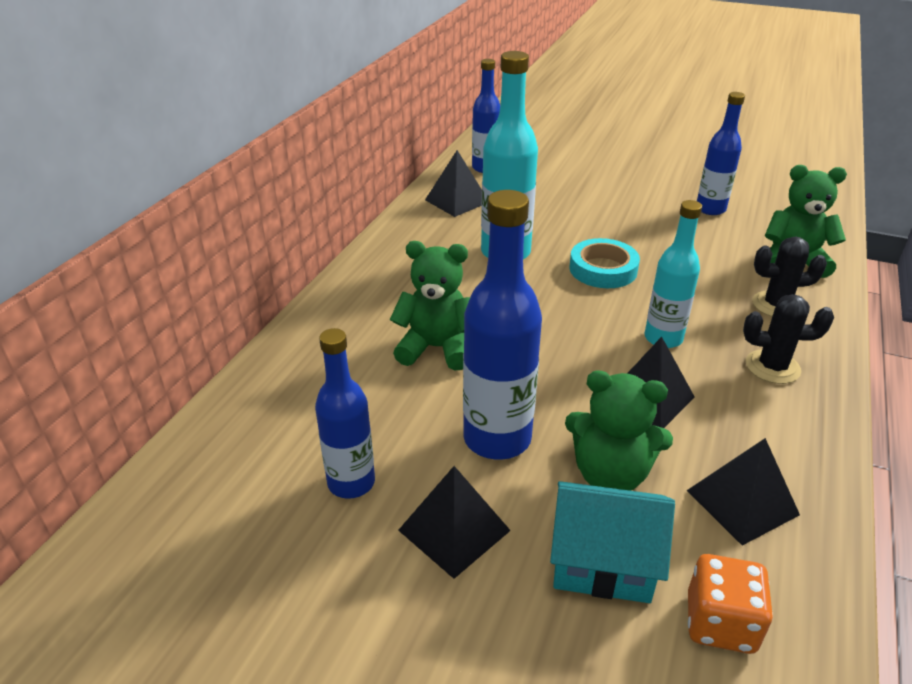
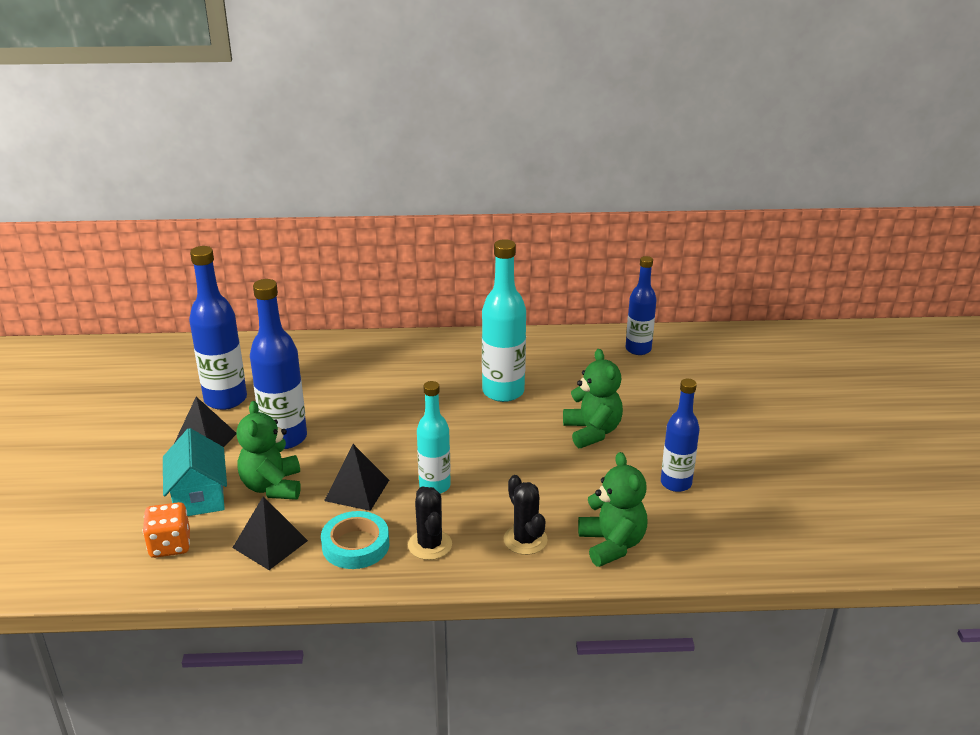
camera: 65 degrees right, 5 degrees down
blue bottle [315,328,375,499] -> blue bottle [189,246,247,410], size x1.52
green teddy bear [390,241,470,371] -> green teddy bear moved to [563,349,623,448]
black pyramid [425,150,482,217] -> none
turquoise tape [570,238,640,288] -> turquoise tape moved to [321,511,390,569]

